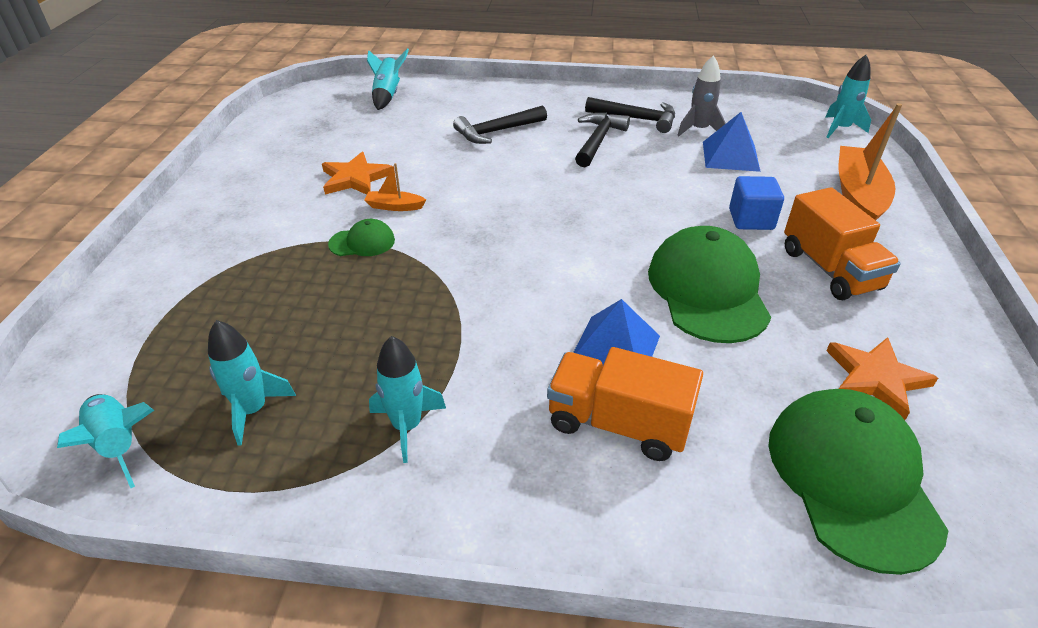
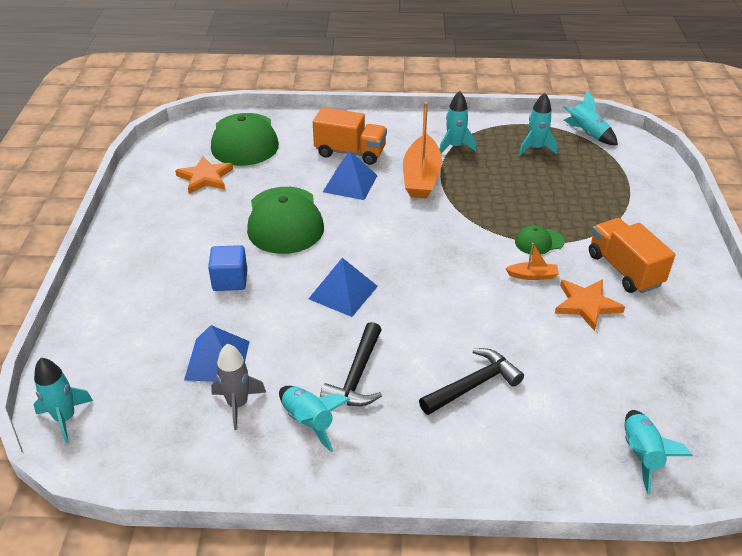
camera: 175 degrees right, 0 degrees up
black hammer [585,97,675,133] -> turquoise rocket [279,386,351,452]
orange truck [784,187,901,300] -> orange truck moved to [589,218,675,293]
orange boat [838,103,902,220] -> orange boat moved to [403,102,442,199]
none -> blue pyramid [309,258,378,317]

